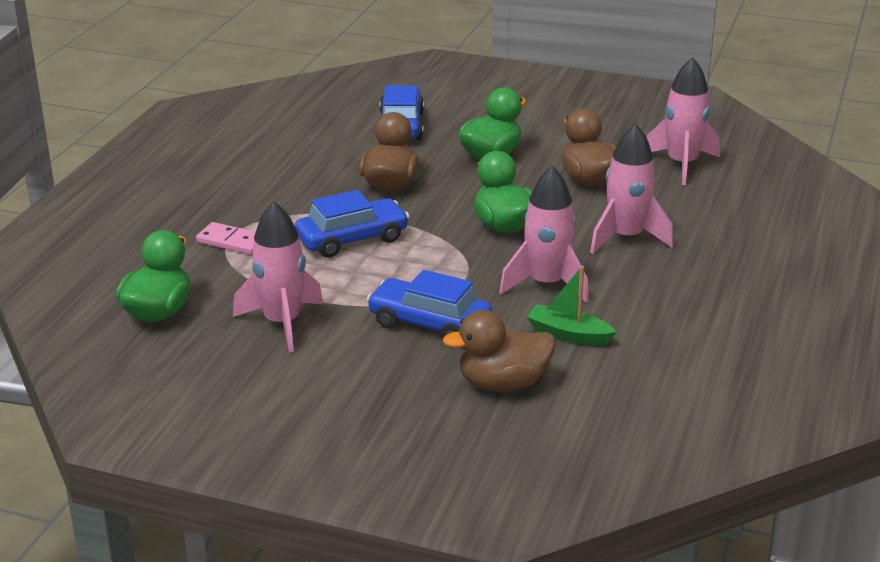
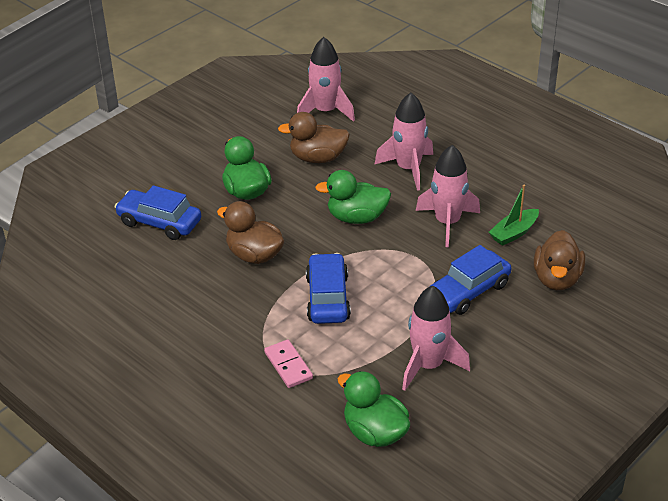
camera: 65 degrees left, 10 degrees up
pink domino [196,222,256,255] -> pink domino turned 75 degrees counterclockwise [264,339,313,388]

